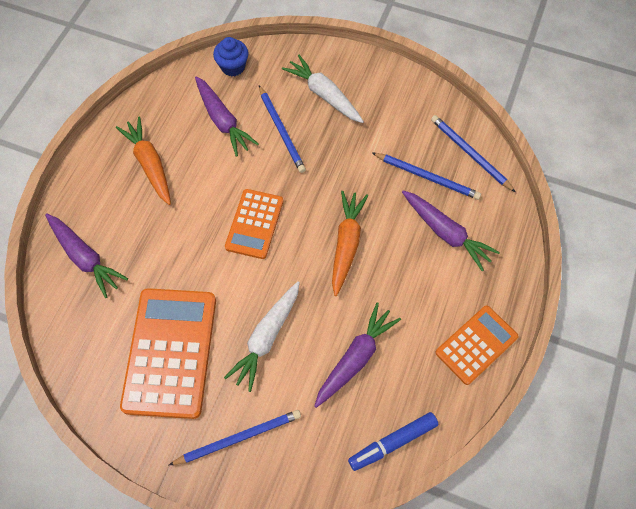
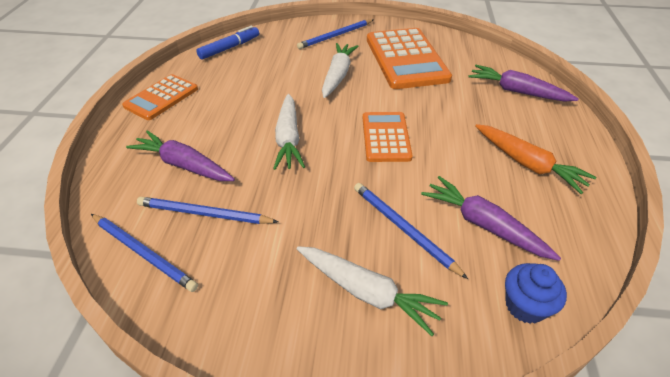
camera: 165 degrees right, 20 degrees down
purple carrot [315,302,401,408] -> none
orange carrot [332,191,369,296] -> white carrot [273,94,305,170]

